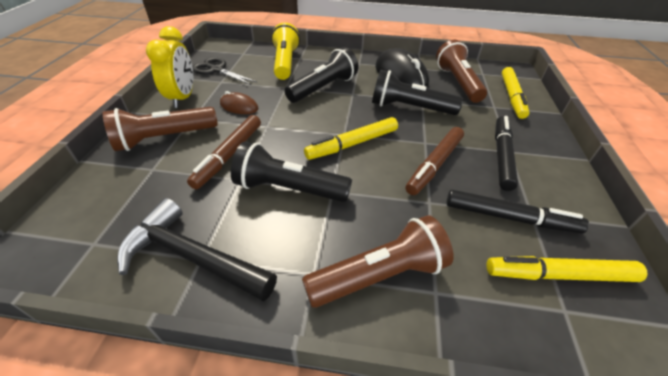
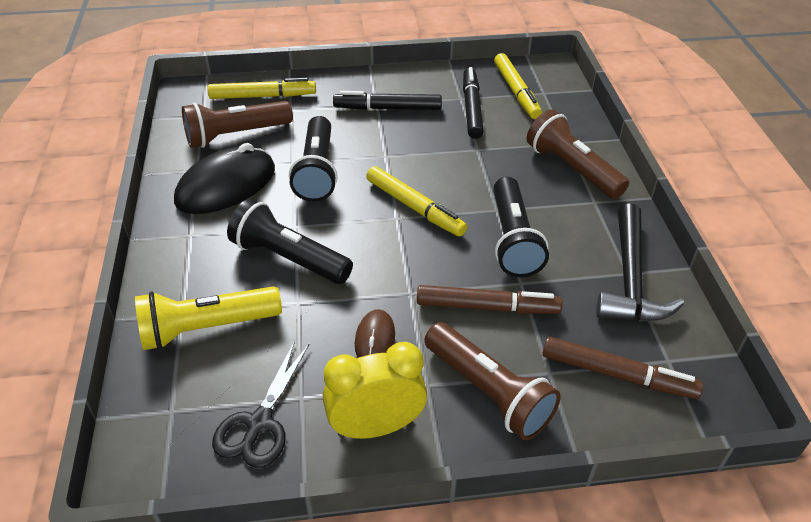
camera: 105 degrees left, 0 degrees up
brown marker [405,127,464,195] -> brown marker moved to [542,337,703,399]

